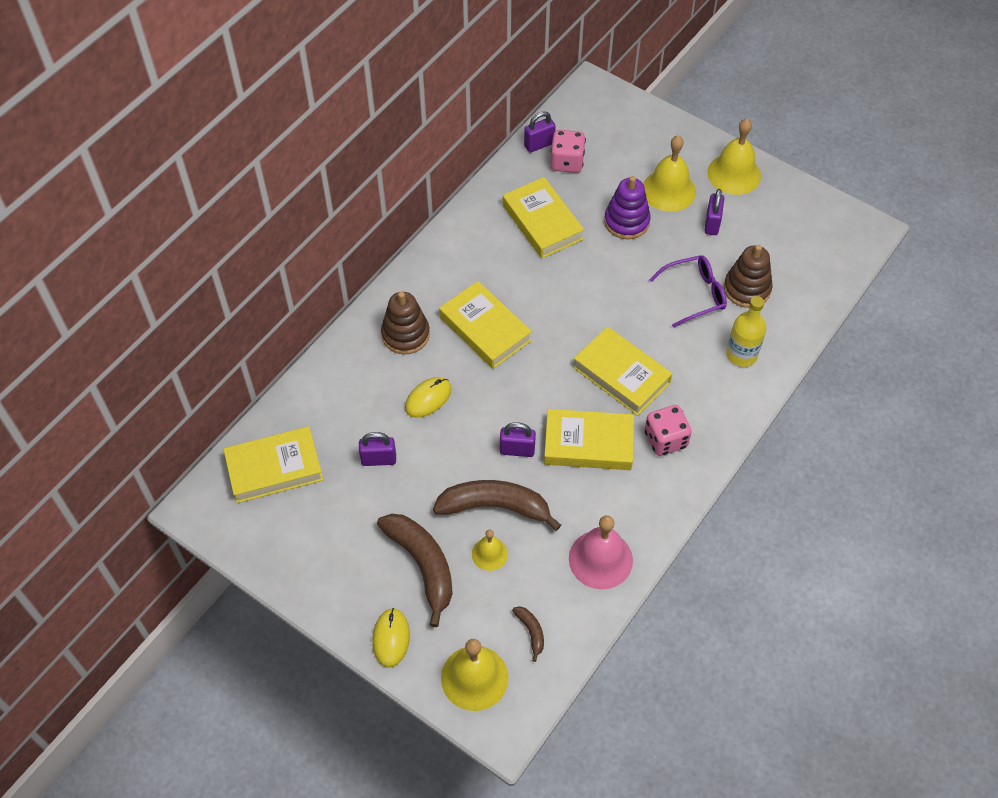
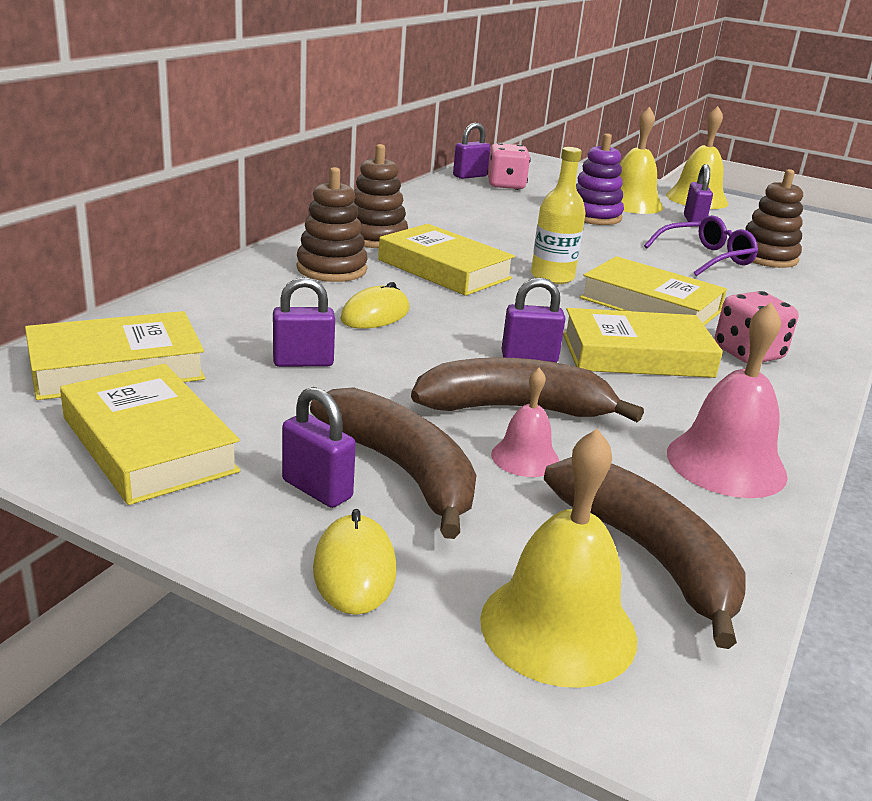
camera: 10 degrees left, 30 degrees down
yellow bell [472,529,508,571] -> pink bell [491,368,559,477]
yellow book [503,177,584,259] -> yellow book moved to [60,364,240,505]
brown banana [512,606,544,662] -> brown banana [544,457,746,649], size x2.23
yellow bottle [726,296,766,367] -> yellow bottle moved to [531,147,586,284]
none -> purple padlock [282,387,356,508]
none -> brown stacking toy [354,144,408,248]

